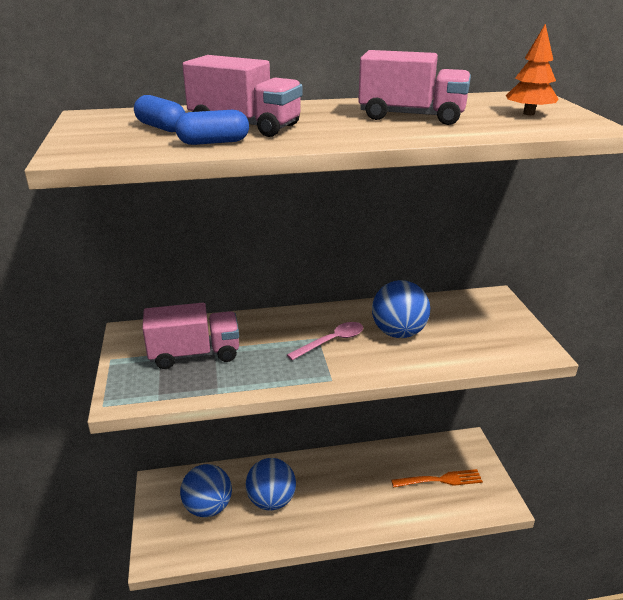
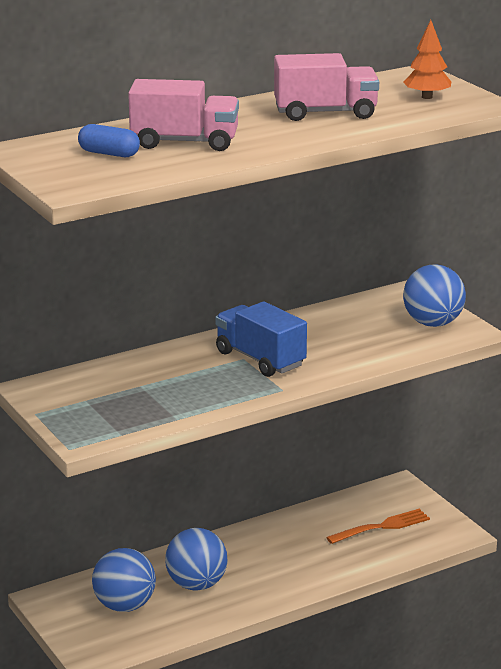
camera: 20 degrees left, 5 degrees down
pink truck [142,303,239,369] -> none
blue capsule [175,110,249,145] -> none
pink spoon [287,322,363,360] -> blue truck [215,301,307,377]
blue ball [372,280,430,338] -> blue ball moved to [403,265,466,327]

